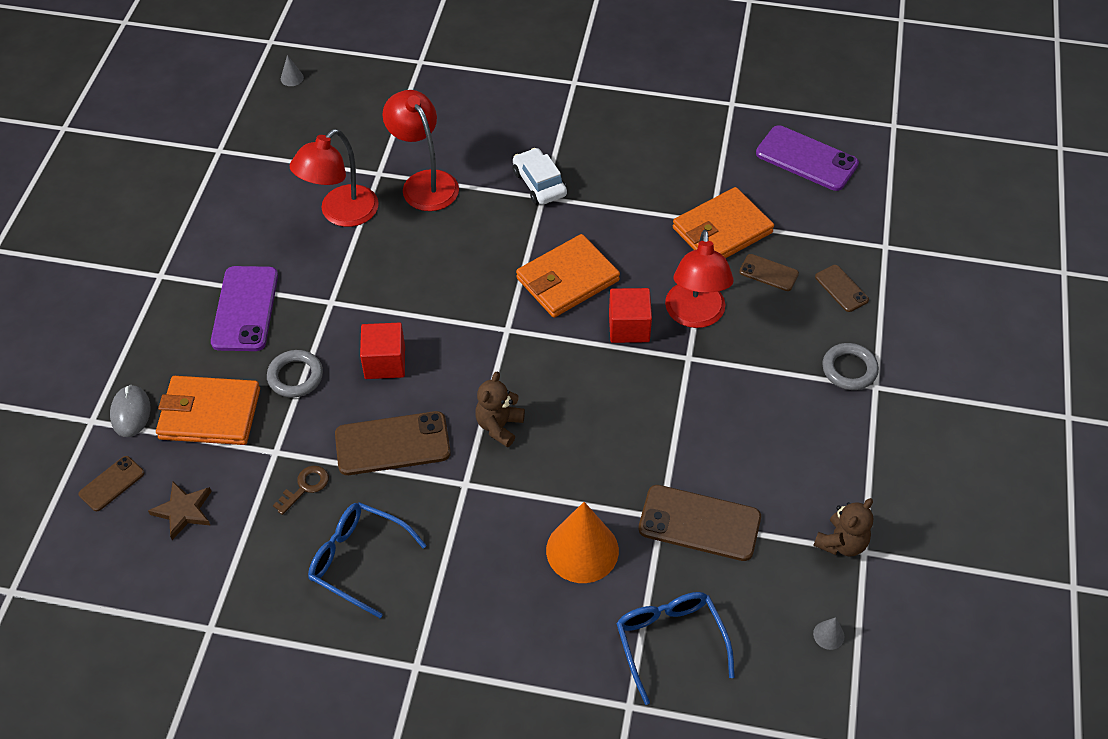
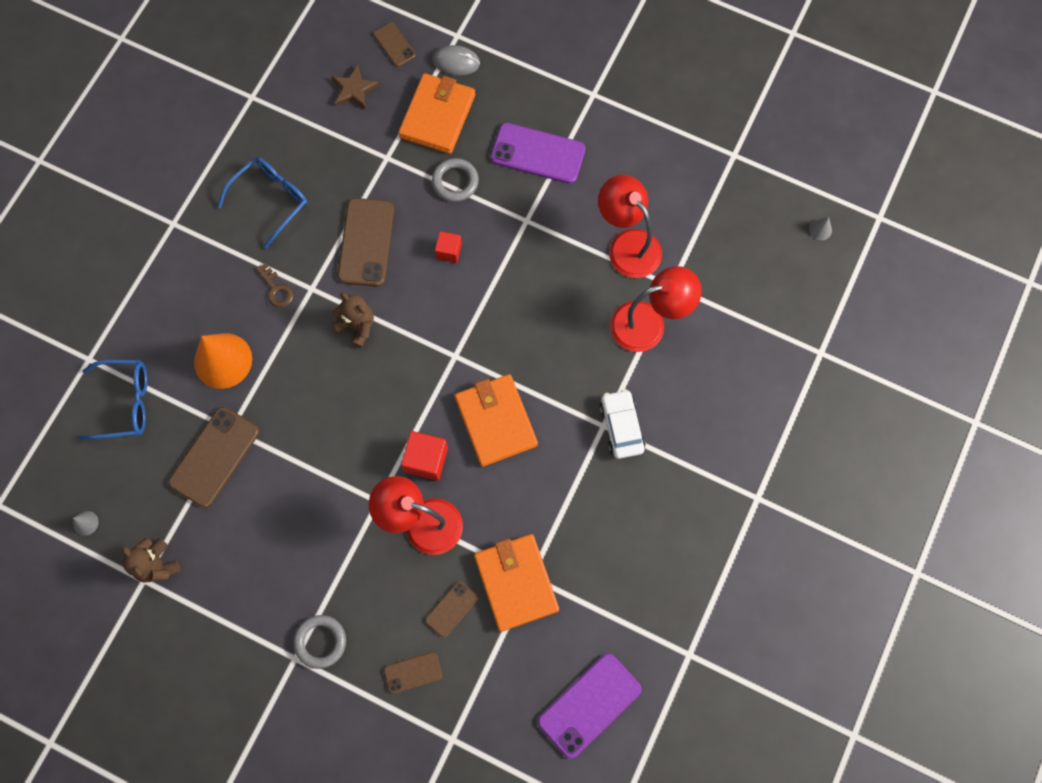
camera: 105 degrees right, 20 degrees up
brown key [273,465,329,515] -> brown key moved to [256,263,294,308]
red cube [360,322,405,379] -> red cube [435,231,462,263], size x0.63
white car [513,148,567,205] -> white car turned 90 degrees counterclockwise [599,389,646,459]

